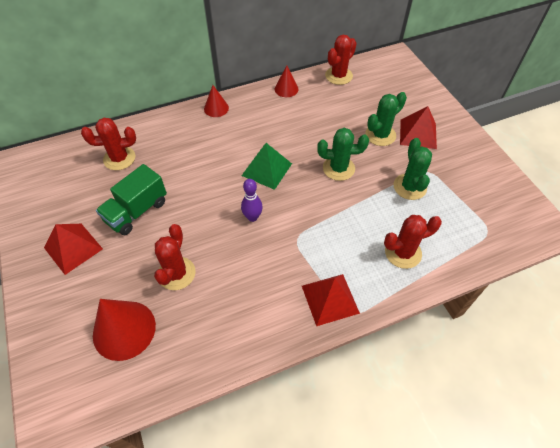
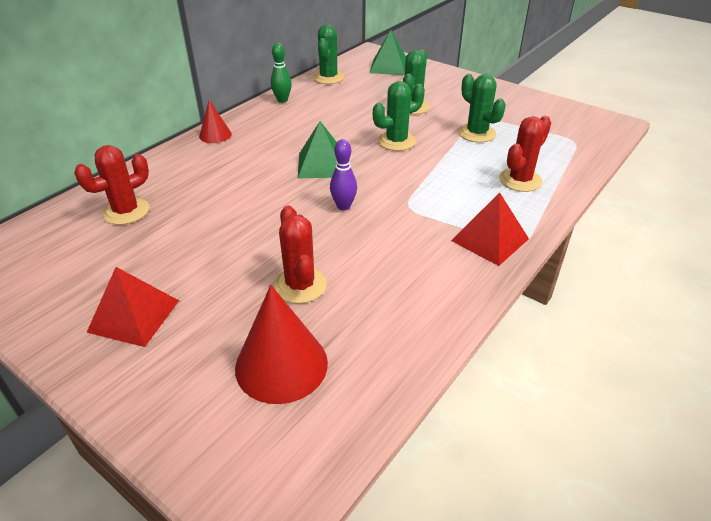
camera: 30 degrees left, 15 degrees down
green truck [96,164,167,235] -> none
red cone [275,66,298,97] -> green bowling pin [271,43,292,103]
red cactus [325,35,357,85] -> green cactus [313,24,345,84]
red pyramid [400,106,437,149] -> none
none -> green pyramid [369,30,406,75]

